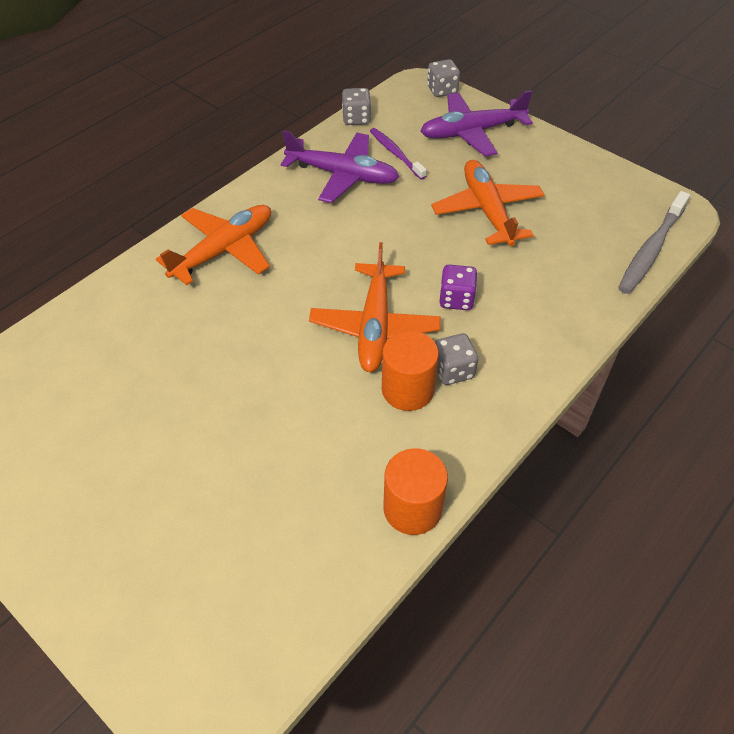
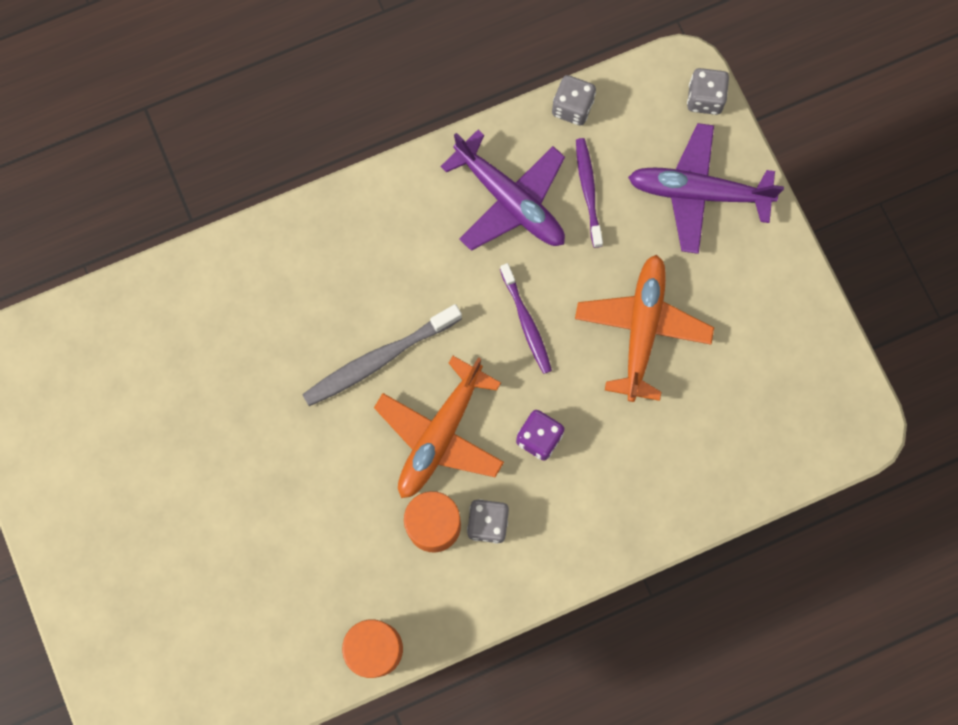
camera: 25 degrees right, 25 degrees up
orange plane [156,205,271,285] -> none
grey toothbrush [618,191,690,294] -> grey toothbrush moved to [302,304,462,406]
none -> purple toothbrush [500,263,552,374]

